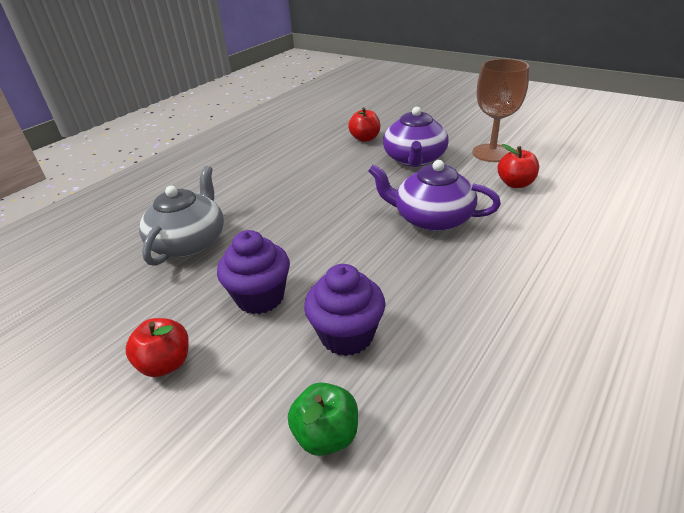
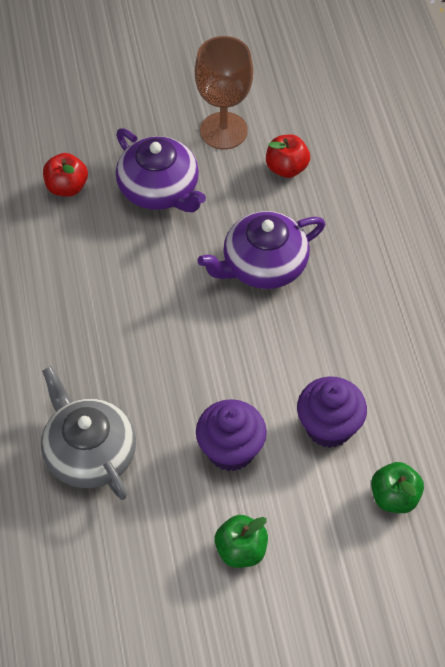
camera: 50 degrees left, 20 degrees up
red apple [126,318,189,377] -> green apple [215,515,268,568]

